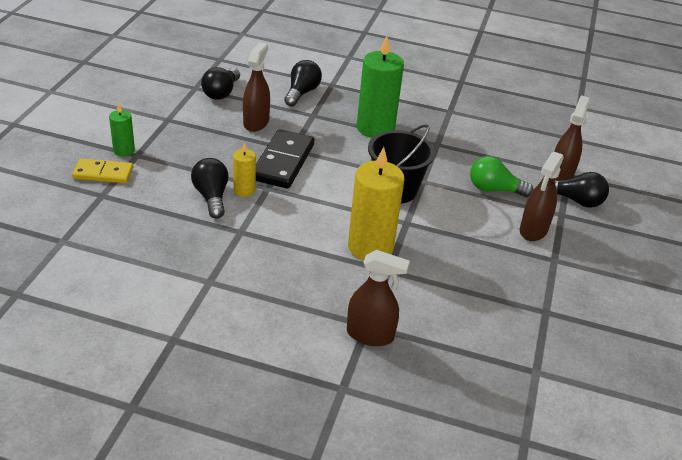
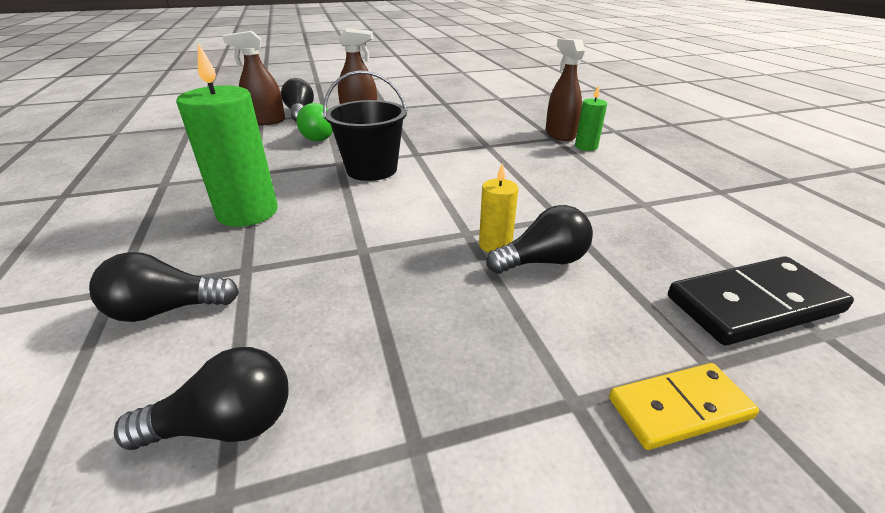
camera: 120 degrees left, 5 degrees down
yellow domino [72,158,133,183] -> yellow domino turned 75 degrees counterclockwise [609,363,759,450]
green candle [109,103,135,156] -> green candle moved to [575,85,607,151]
black light bulb [191,158,228,219] -> black light bulb turned 150 degrees counterclockwise [486,205,593,274]
brown spray bottle [243,42,270,132] -> none
black domino [256,129,314,189] -> black domino moved to [668,256,854,345]
yellow candle [348,147,404,261] -> none

